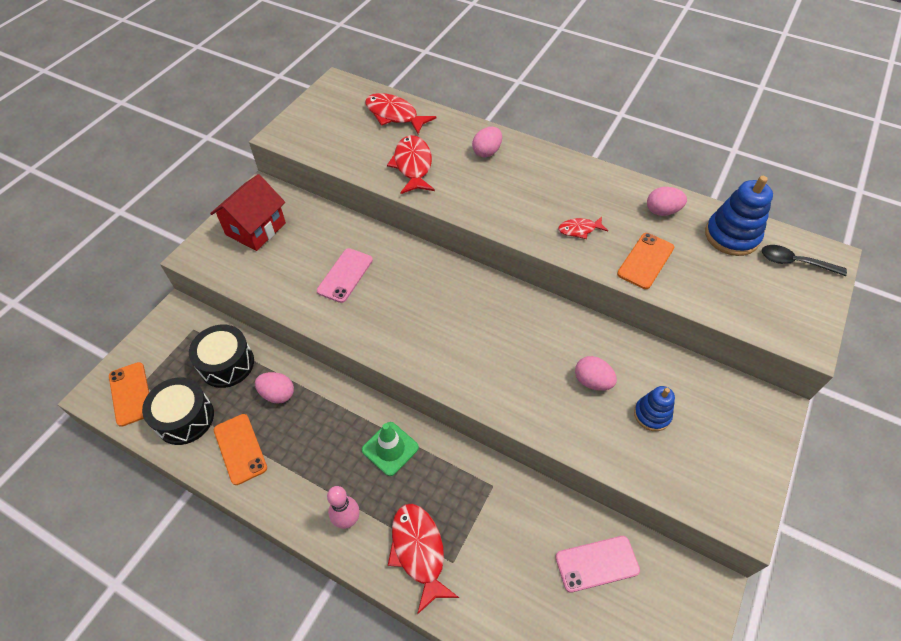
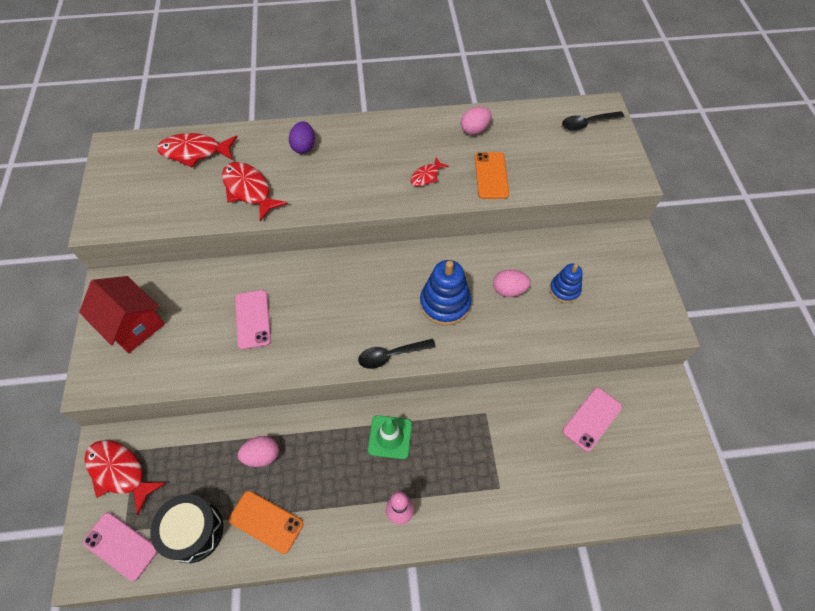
camera: 35 degrees left, 5 degrees up
orange phone [109,362,149,427] -> pink phone [83,512,157,581]
black drum [189,325,254,388] -> none
red house [210,174,286,251] -> red house turned 45 degrees counterclockwise [79,276,165,353]
red fish [388,504,459,615] -> red fish moved to [84,440,166,515]
pink egg [472,127,502,157] -> purple egg [289,121,315,154]
blue stacking toy [705,176,773,256] -> blue stacking toy moved to [420,260,471,326]
none -> black spoon [358,339,436,369]

